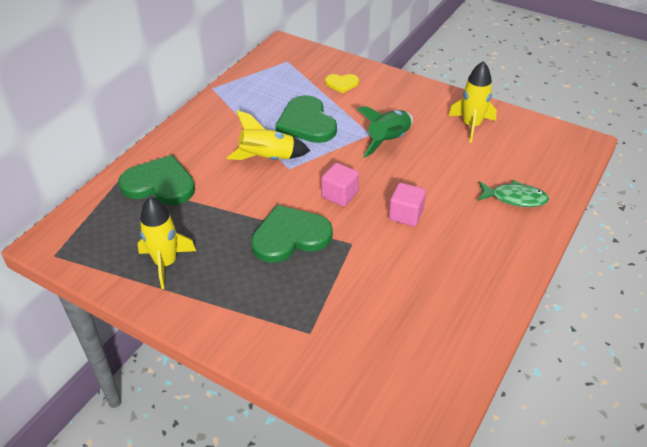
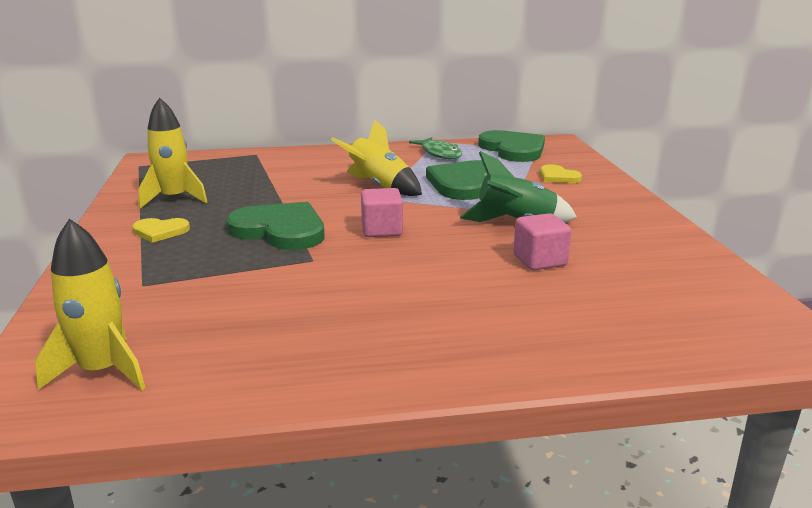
camera: 50 degrees right, 20 degrees down
green heart [118,155,195,205] -> green heart moved to [478,130,545,162]
pink cube [389,183,426,227] -> pink cube moved to [513,213,572,270]
yellow rocket [449,61,497,143] -> yellow rocket moved to [35,218,145,391]
green fish [478,180,549,207] -> green fish moved to [409,137,462,159]
none -> yellow heart [132,218,190,243]

